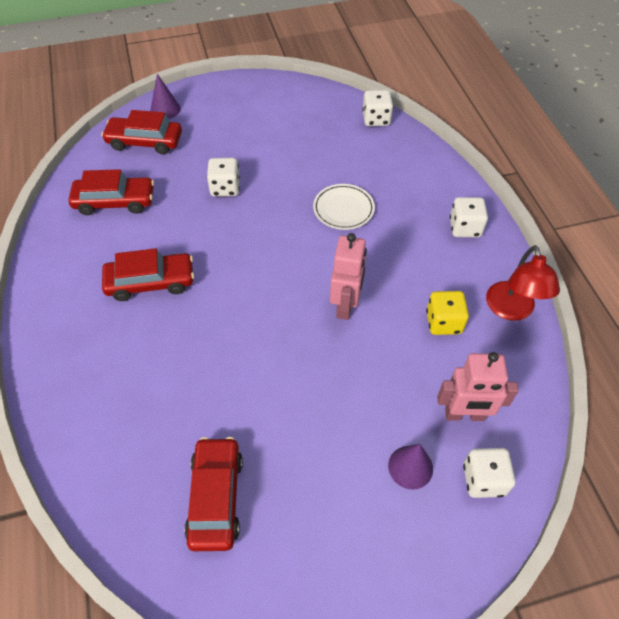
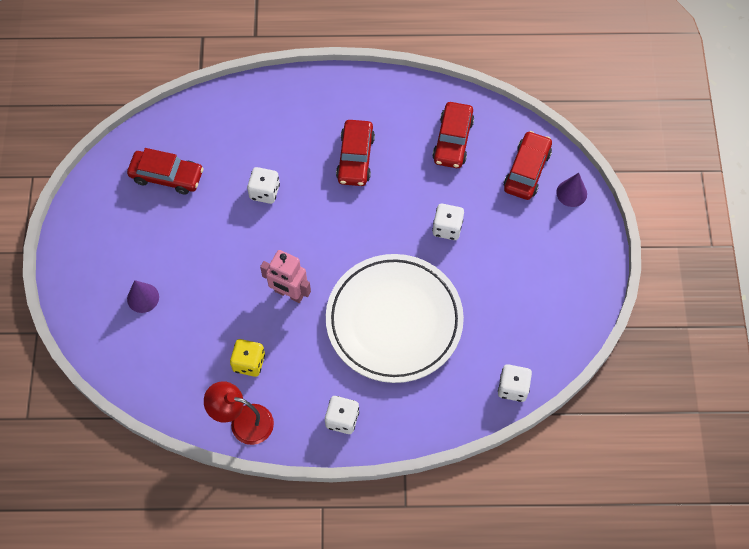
camera: 105 degrees right, 10 degrees up
white plate [313,184,375,230] -> white plate [326,254,464,383], size x2.36
pink robot [437,352,519,421] -> none
white dice [463,448,515,498] -> white dice moved to [247,167,280,204]

